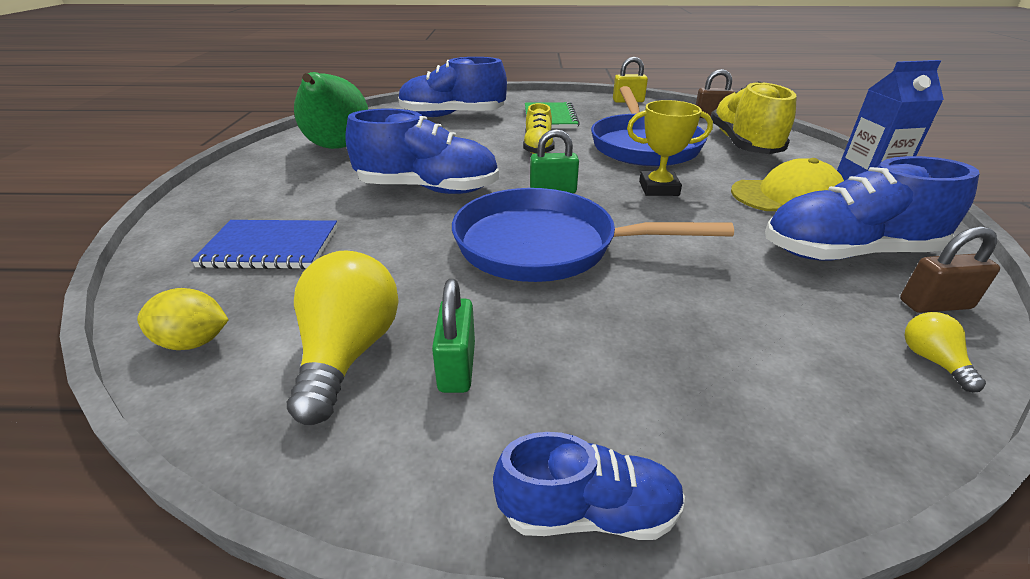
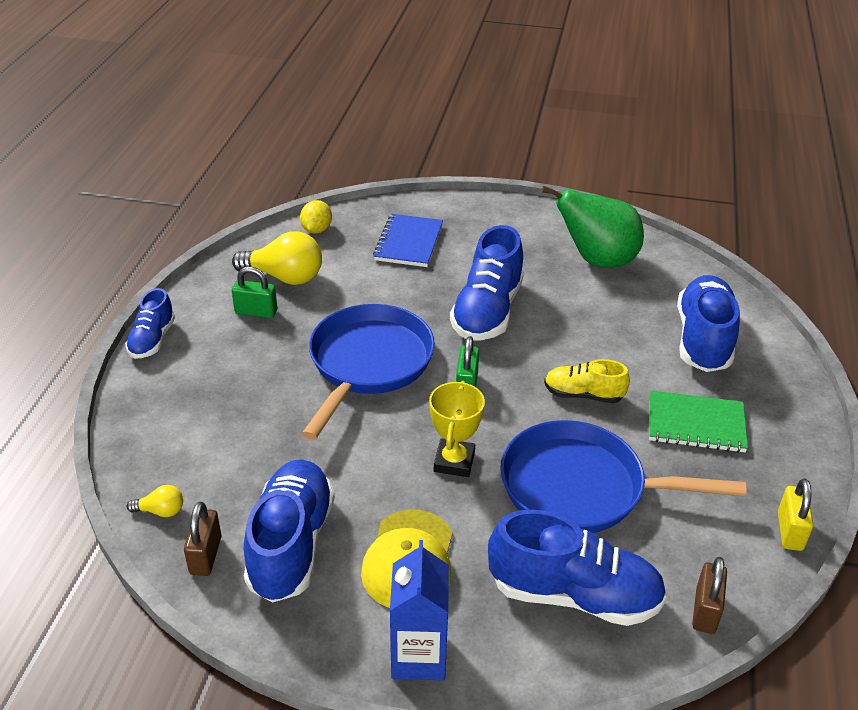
camera: 100 degrees right, 5 degrees up
yellow shoe [711,81,797,154] -> blue shoe [488,509,667,626]

